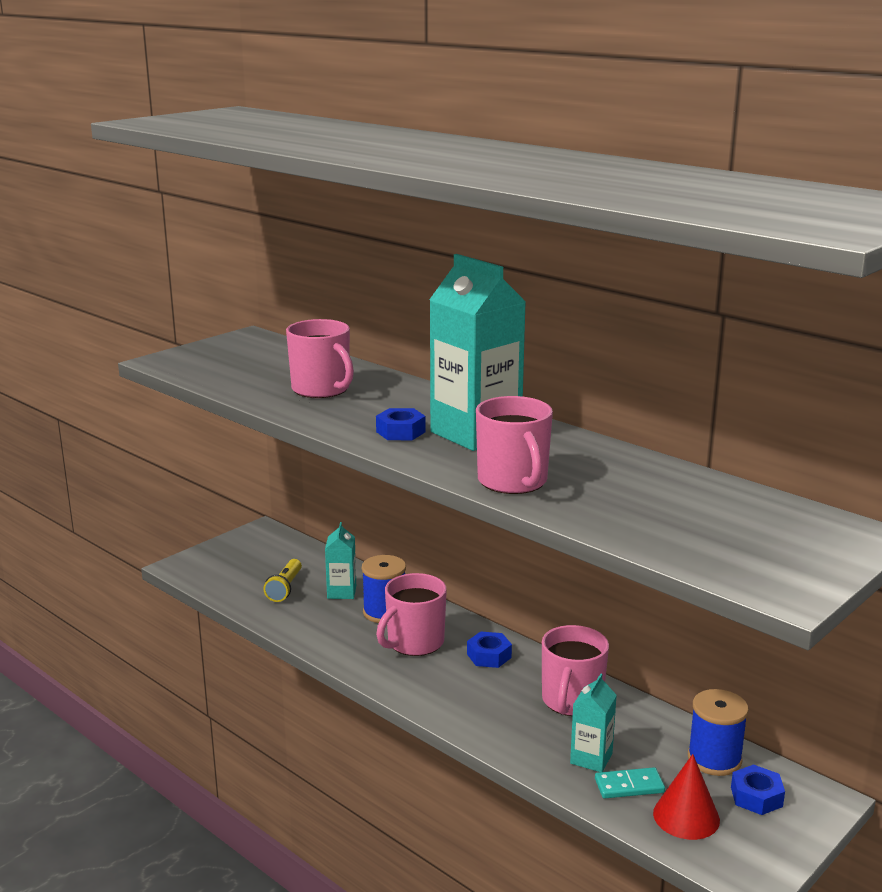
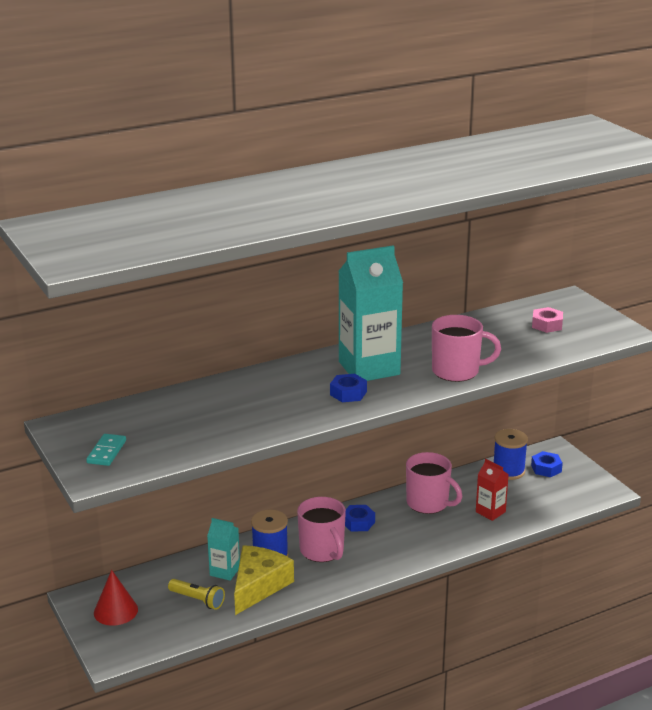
camera: 70 degrees left, 5 degrees up
pink mug [286,319,354,398] -> none
turquoise carton [570,674,617,772] -> red carton [476,459,509,521]
turquoise domino [595,767,665,799] -> turquoise domino moved to [86,434,126,466]
red cone [653,754,720,840] -> red cone moved to [94,570,138,626]
none -> yellow cheese [234,545,294,615]
none -> pink nut [532,307,563,333]

